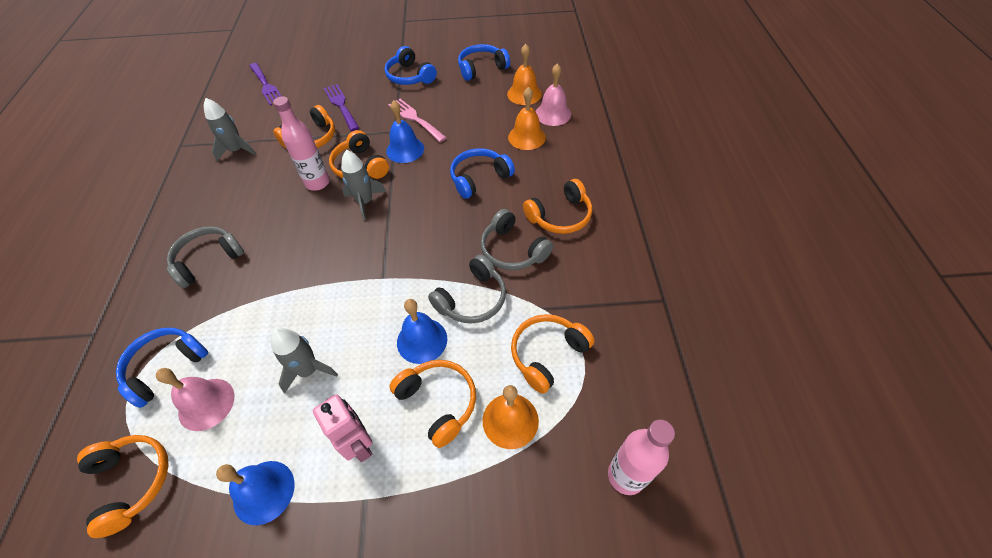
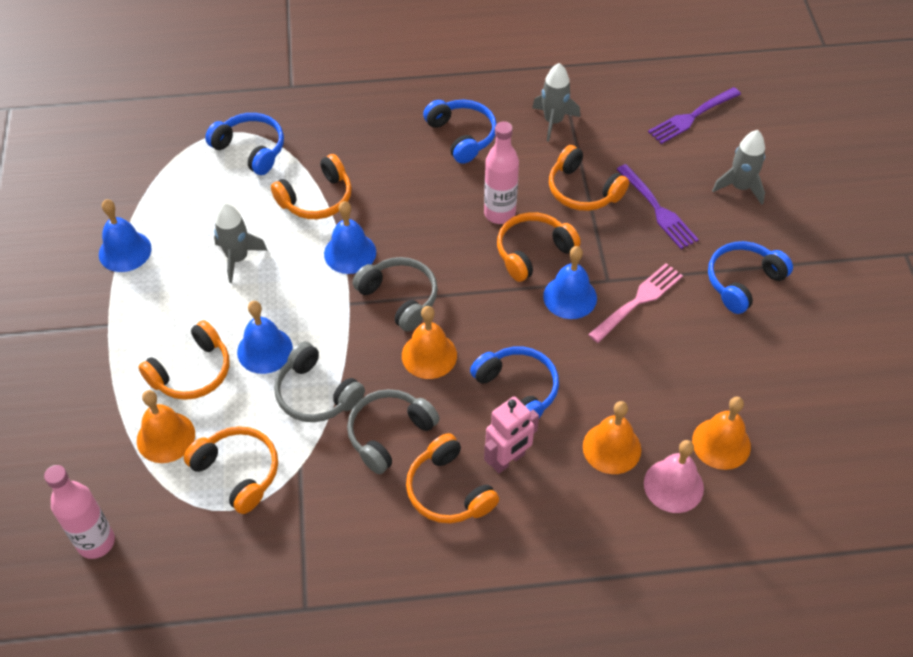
camera: 85 degrees right, 0 degrees up
orange headphones [77,435,169,538] -> orange headphones moved to [271,154,352,219]
pink bell [156,368,234,431] -> none
grey headphones [167,226,244,288] -> grey headphones moved to [353,257,438,332]
pink robot [313,395,372,462] -> pink robot moved to [484,396,539,473]
purple fork [324,84,359,131] -> purple fork turned 90 degrees clockwise [616,164,699,249]
grey rocket [341,150,386,220] -> grey rocket moved to [712,130,765,205]
blue headphones [458,44,510,81] -> blue headphones moved to [423,100,497,164]
none -> blue bell [324,201,376,274]
none -> orange bell [402,306,457,379]

